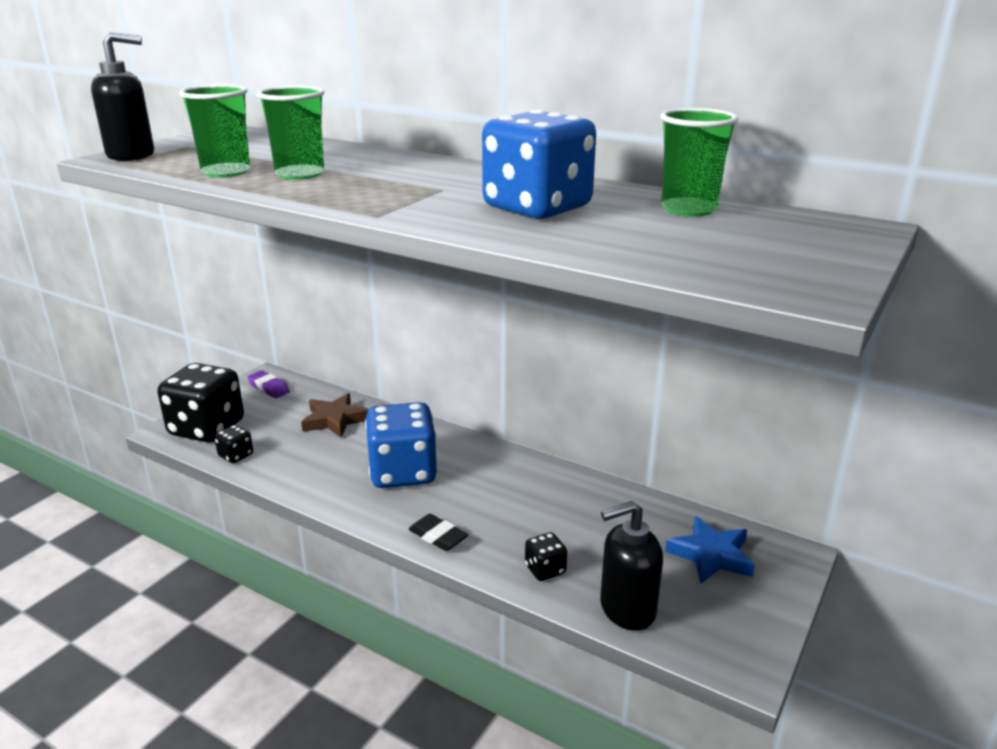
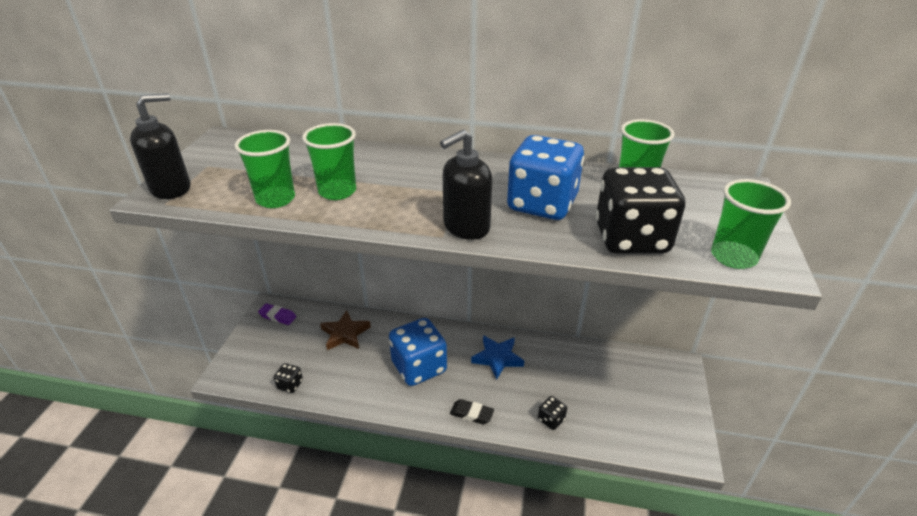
camera: 20 degrees left, 10 degrees up
black dice [158,363,244,443] -> black dice moved to [596,167,685,254]
black soap dispenser [600,501,663,631] -> black soap dispenser moved to [440,129,492,240]
blue star [665,516,755,583] -> blue star moved to [471,335,524,380]
none -> green cup [711,179,791,269]

